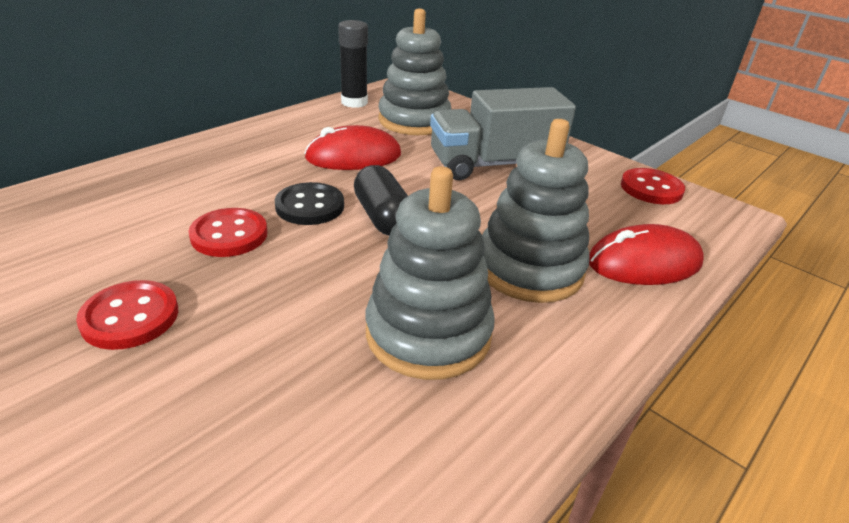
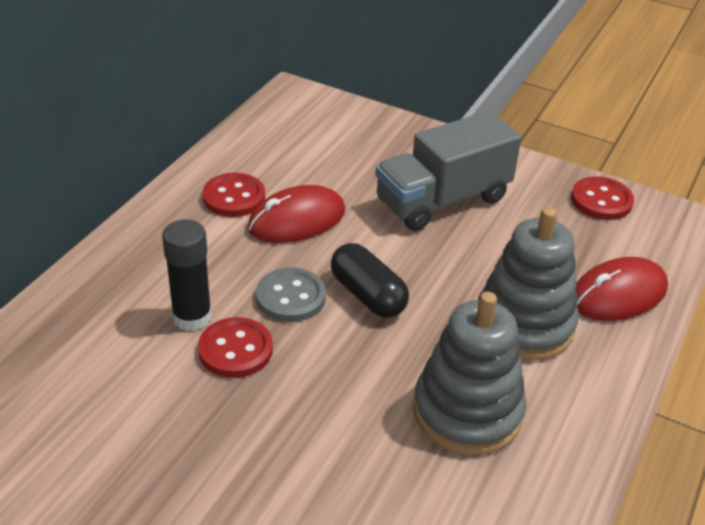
camera: 15 degrees left, 5 degrees up
red button [76,280,178,350] -> red button moved to [203,173,265,217]
black button [275,182,344,225] -> grey button [256,268,326,322]
black glue stick [338,20,368,108] -> black glue stick moved to [162,219,212,331]
grey stacking toy [378,8,452,135] -> none

